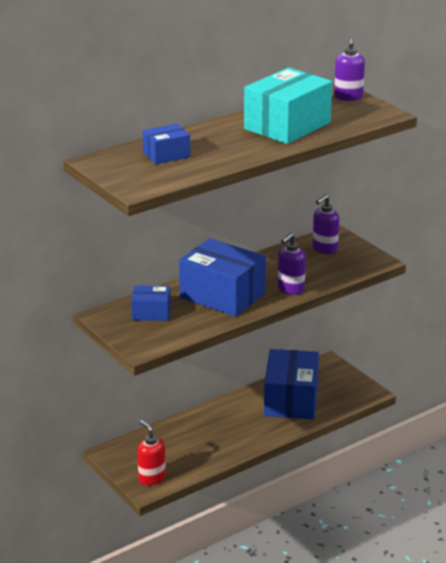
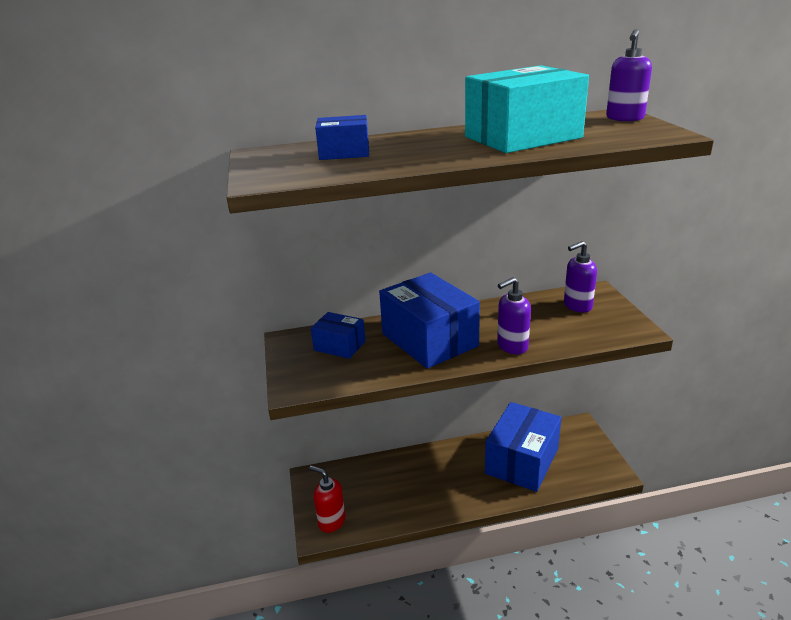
camera: 25 degrees right, 0 degrees up
red soap dispenser [137,420,166,486] -> red soap dispenser turned 45 degrees counterclockwise [309,466,346,533]

